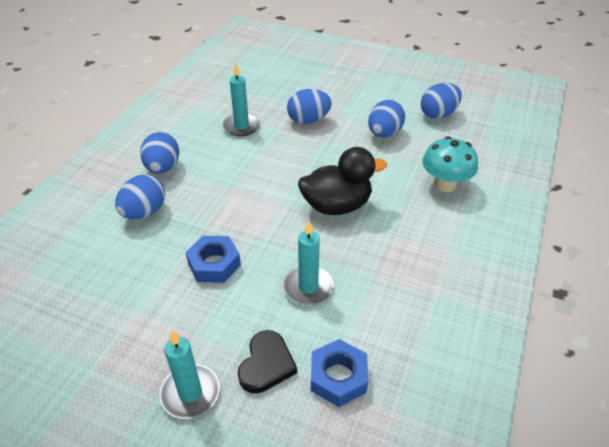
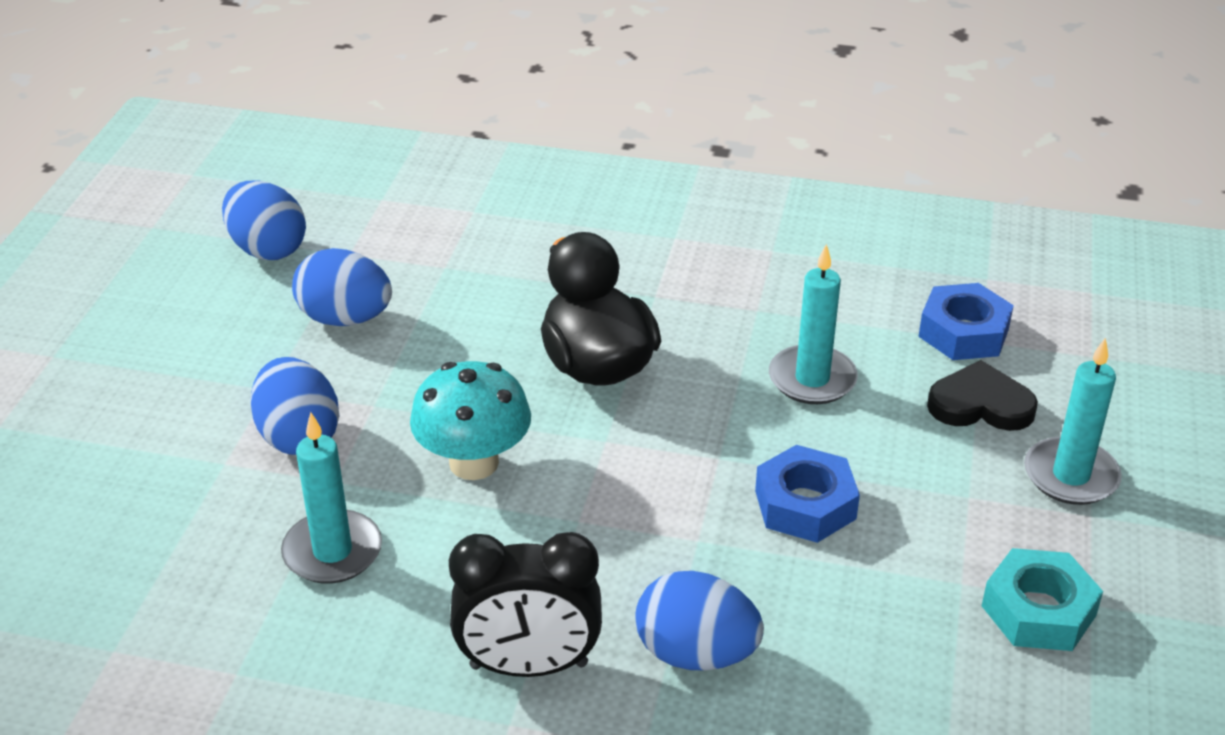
camera: 100 degrees left, 5 degrees down
blue egg [140,132,179,174] -> black clock [449,532,602,677]
turquoise mushroom [422,136,478,192] -> turquoise mushroom moved to [410,361,531,480]
none -> turquoise nut [982,548,1103,651]

